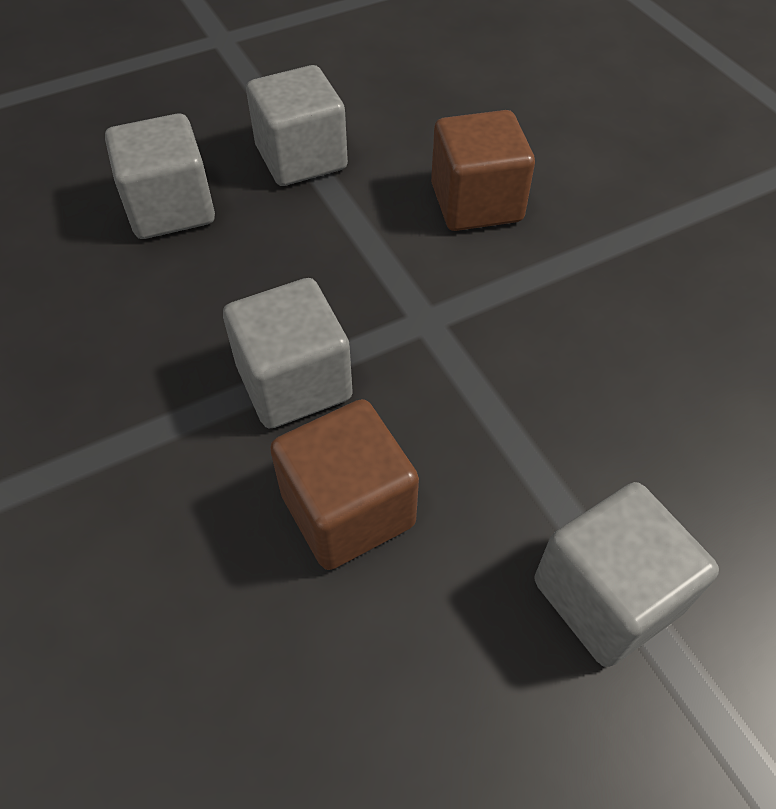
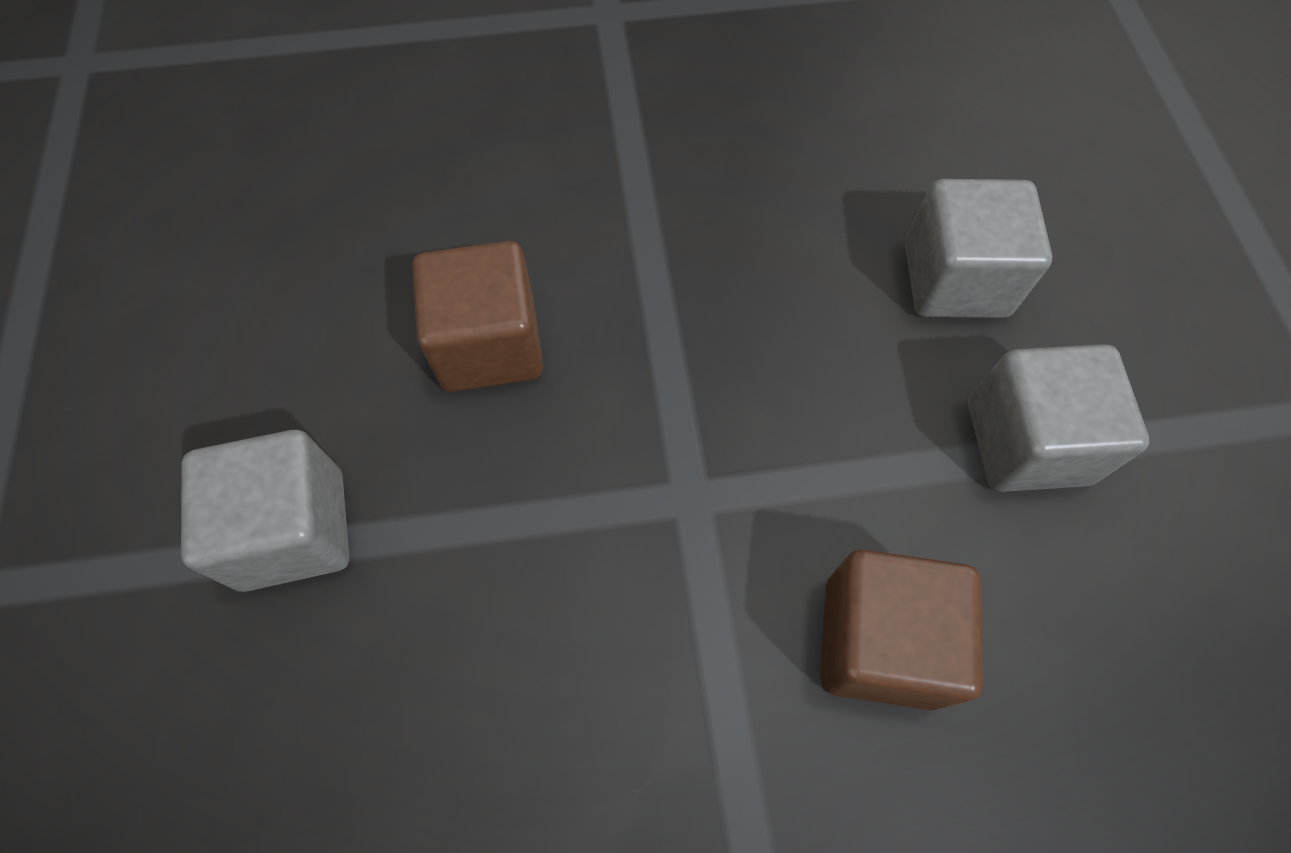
camera: 110 degrees right, 10 degrees up
grey cube [223,278,353,429] -> none

